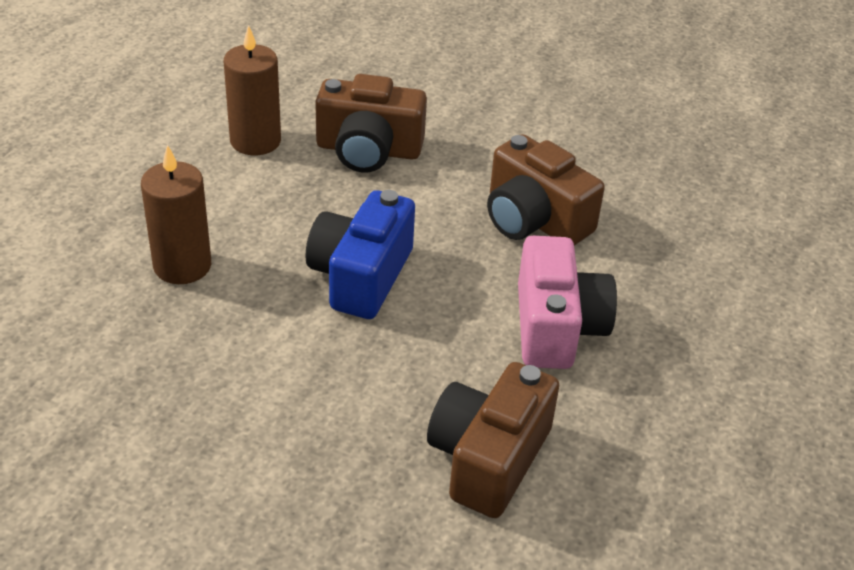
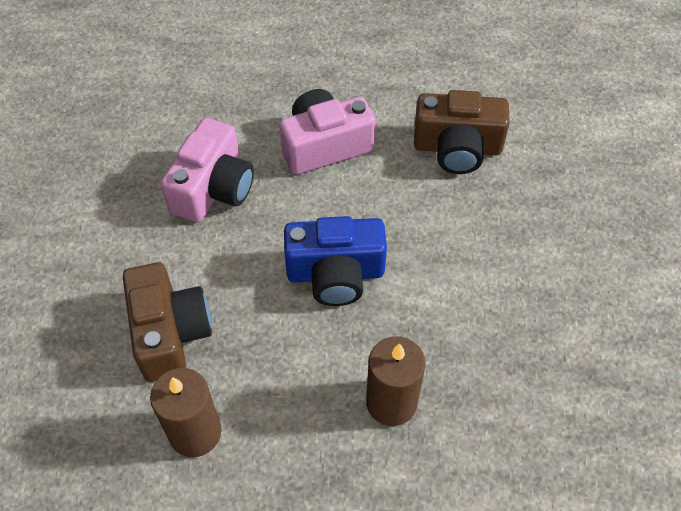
camera: 110 degrees left, 15 degrees up
brown camera [487,134,605,246] -> pink camera [161,118,254,222]

